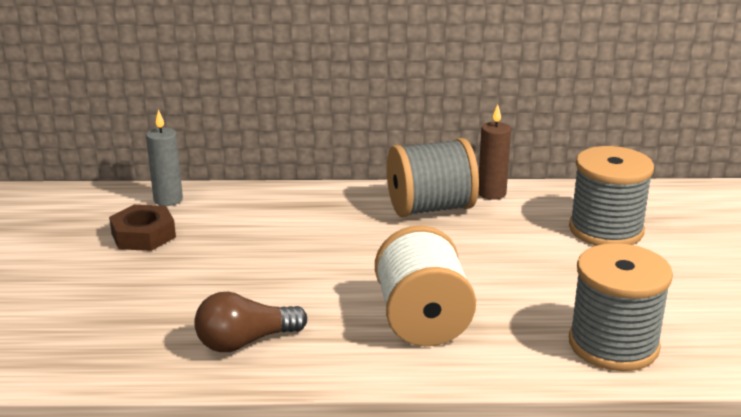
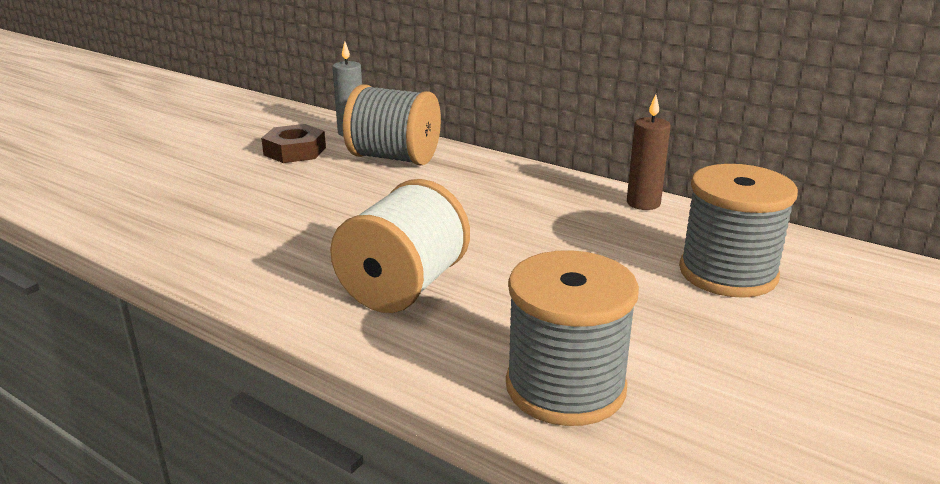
camera: 35 degrees right, 0 degrees up
brown light bulb [194,292,307,352] -> none
grey spool [387,138,479,217] -> grey spool moved to [343,84,441,166]

